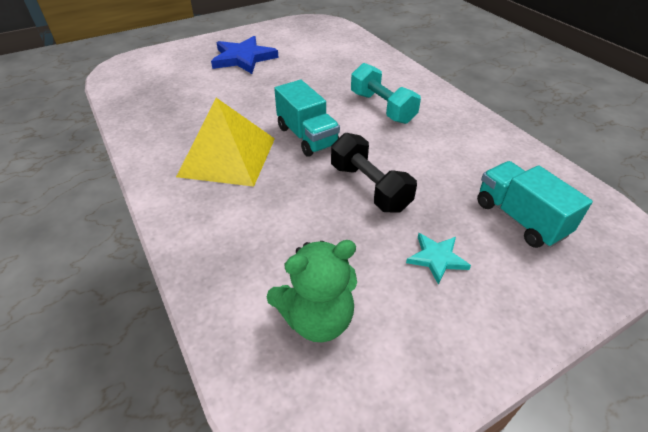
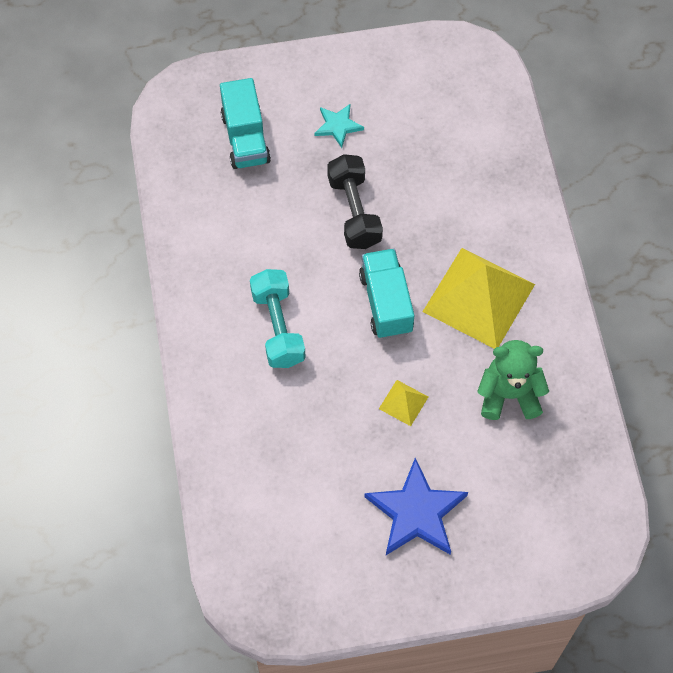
camera: 160 degrees left, 20 degrees up
green teddy bear [267,240,357,342] -> green teddy bear moved to [477,340,549,420]
none -> yellow pyramid [379,380,428,426]

